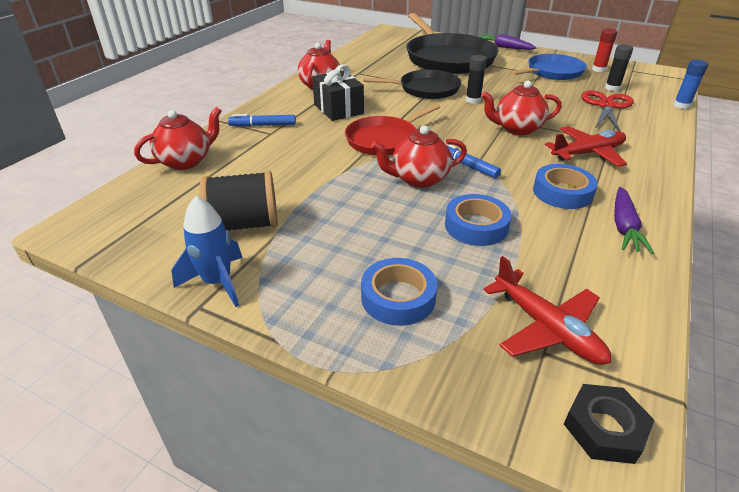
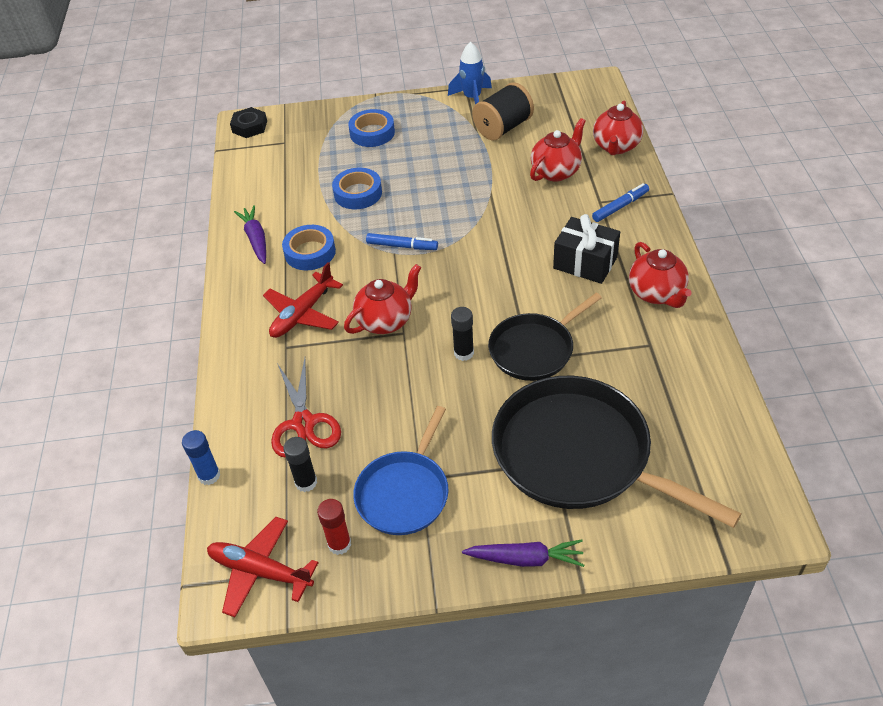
camera: 150 degrees right, 10 degrees up
red pan [345,104,440,155] -> none
red teapot [371,126,467,188] -> red teapot moved to [530,118,586,182]
red plane [483,256,611,365] -> red plane moved to [207,517,319,617]

